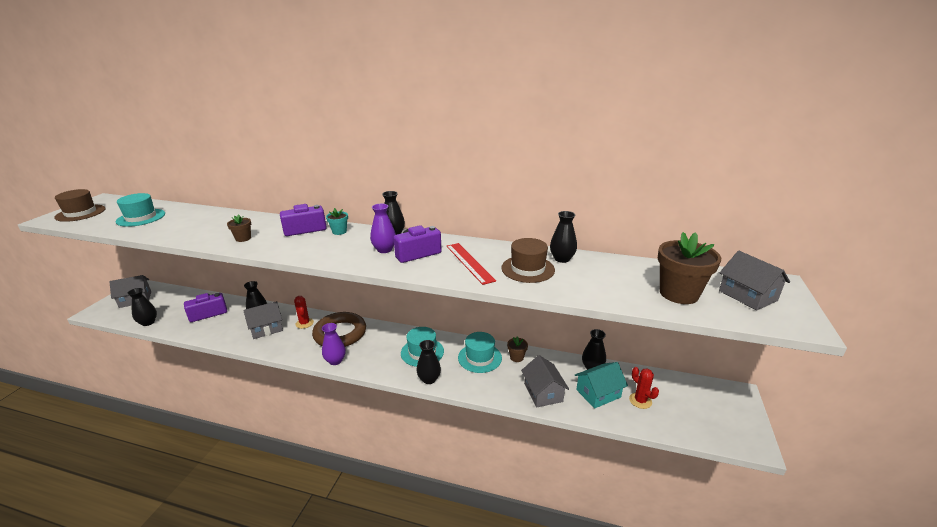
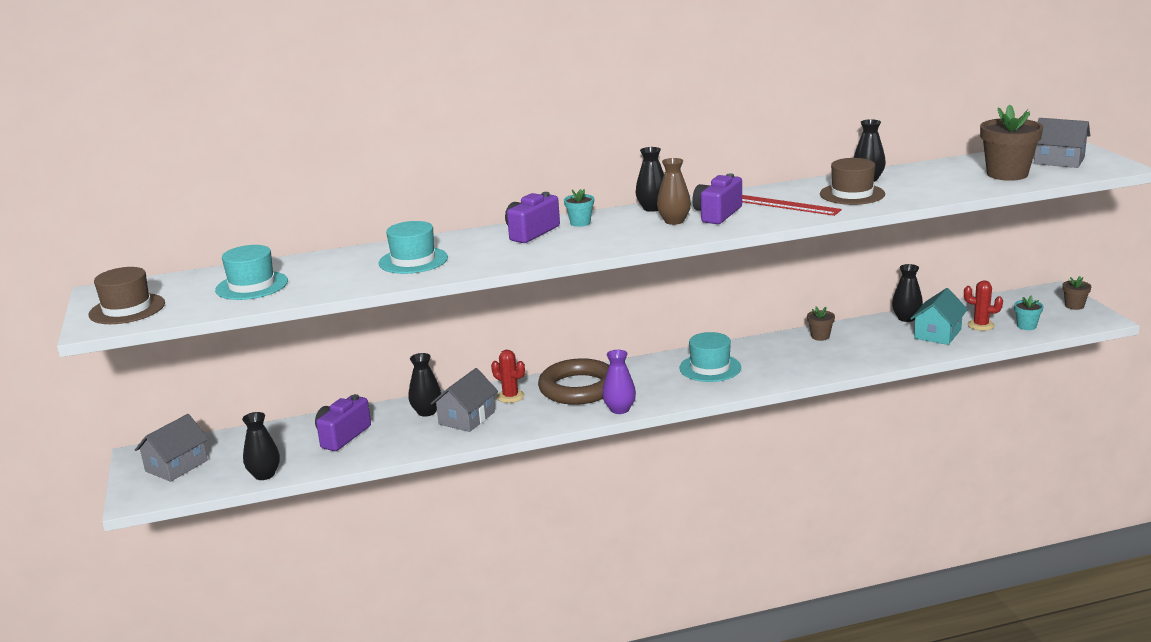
camera: 30 degrees left, 5 degrees down
brown flower pot [227,214,251,242] -> brown flower pot moved to [1062,276,1091,310]
purple vase [370,204,396,253] -> brown vase [657,158,691,225]
black vase [417,340,441,384] -> none
turquoise hat [458,332,502,373] -> turquoise hat moved to [379,221,448,274]
grey house [521,355,569,407] -> none
none -> turquoise flower pot [1014,296,1044,330]

